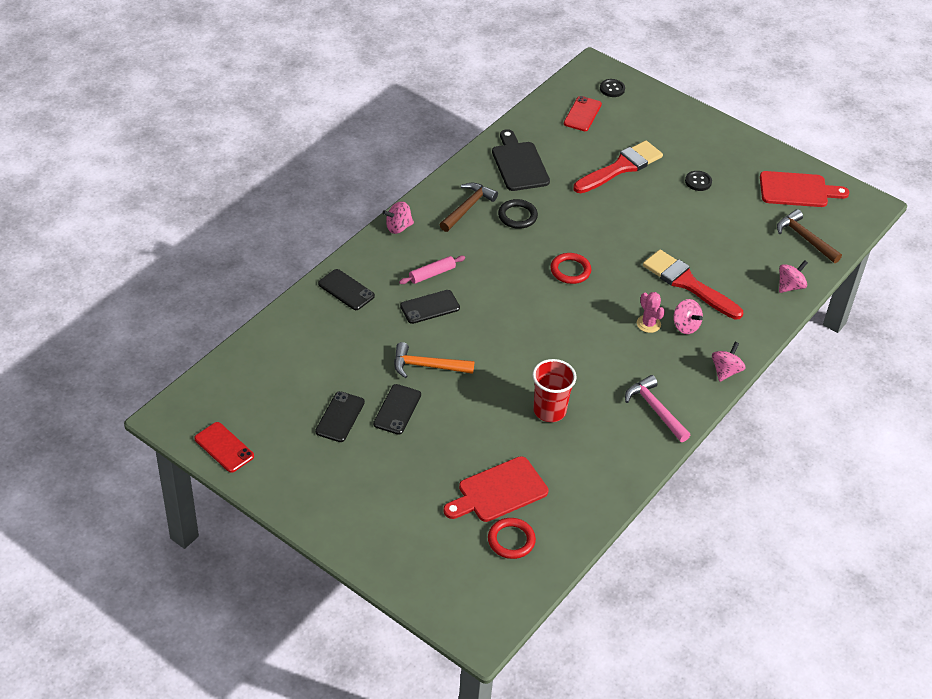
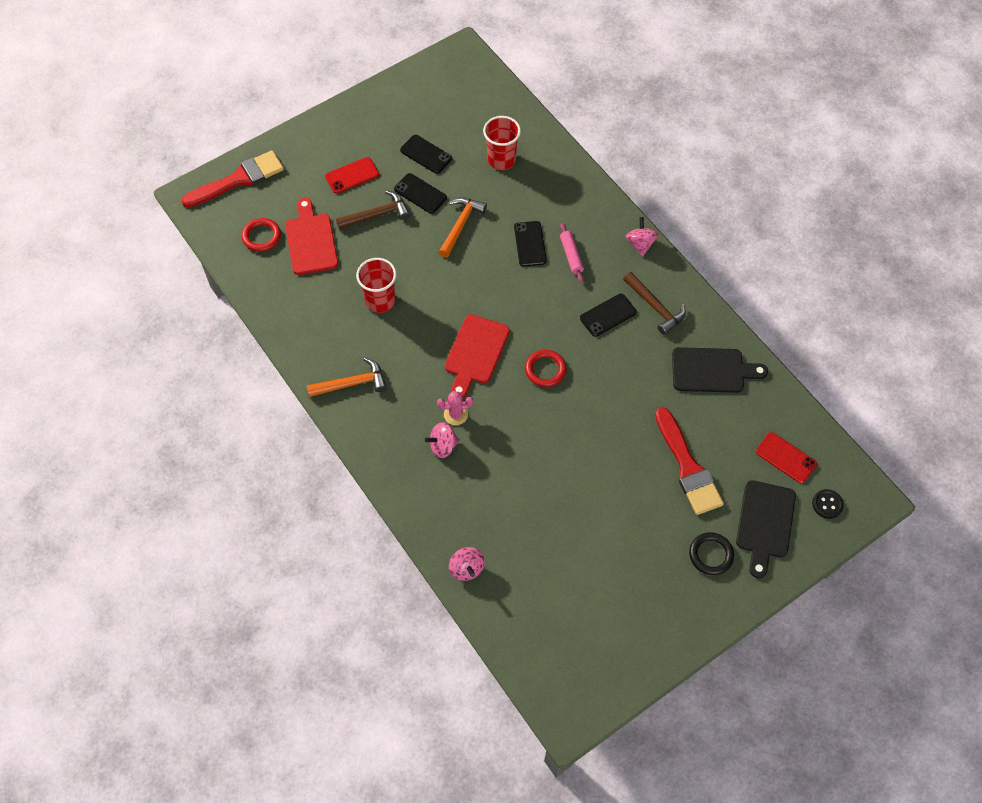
camera: 110 degrees right, 15 degrees up
red phone [194,422,254,473] -> red phone moved to [325,157,379,194]
black phone [318,269,375,310] -> black phone moved to [580,294,637,337]
black ring [498,199,538,229] -> black ring moved to [689,532,734,575]
pink hammer [625,375,690,442] -> orange hammer [307,358,387,397]
red brush [643,250,743,319] -> red brush moved to [181,150,284,207]
black button [685,171,712,191] -> none
pink spinning top [712,342,745,382] -> none
red cutting board [760,171,849,207] -> red cutting board moved to [445,314,510,398]
brown hammer [777,209,842,263] -> brown hammer moved to [336,190,410,230]
none -> red cup [483,116,521,170]
none -> black cutting board [736,480,796,578]

